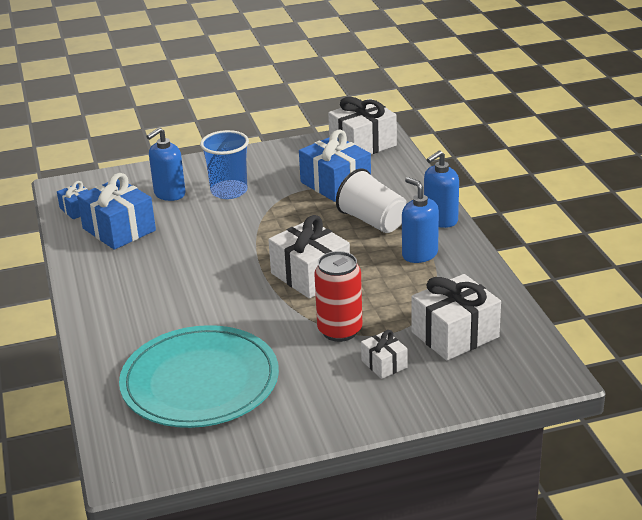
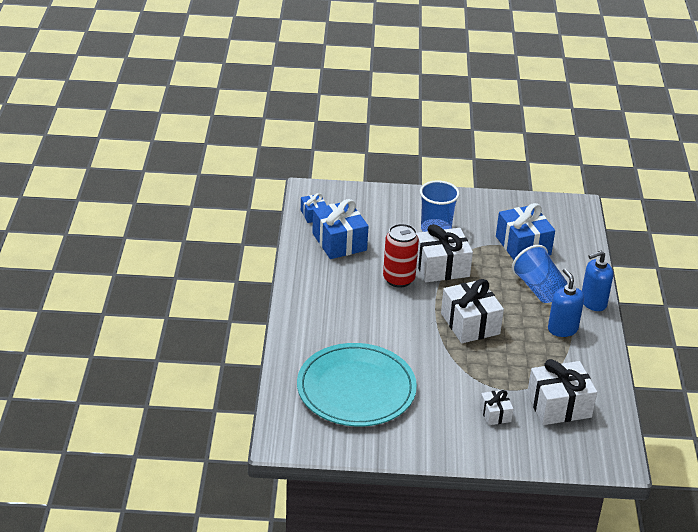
camera: 15 degrees right, 5 degrees up
blue soap dispenser [146,127,186,201] -> none
red can [314,251,362,342] -> red can moved to [383,224,419,288]
white gift [328,97,397,154] -> white gift moved to [417,224,473,282]
white cup [336,168,407,233] -> blue cup [512,245,568,303]

